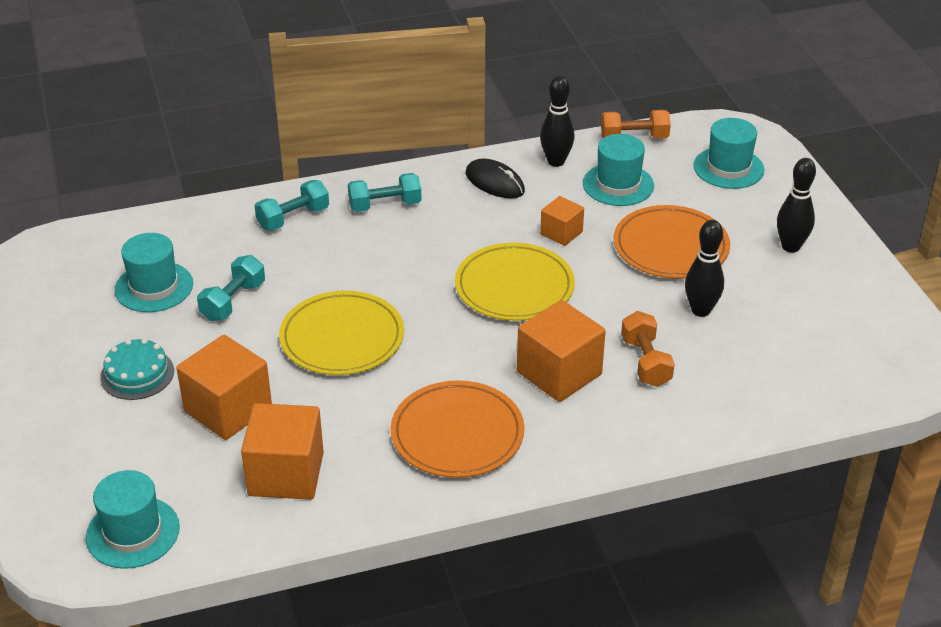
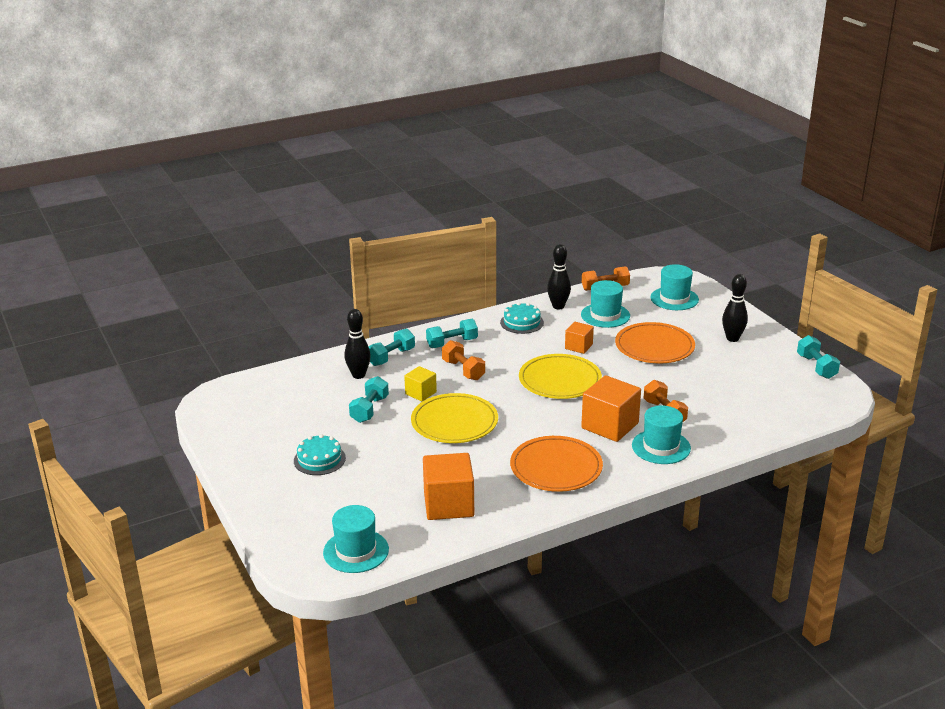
camera: 10 degrees left, 10 degrees down
turquoise hat [115,233,193,312] -> turquoise hat moved to [632,405,691,464]
orange cube [176,335,272,440] -> none
black mouse [465,158,525,199] -> turquoise cake [500,302,544,334]
black bowling pin [685,220,724,317] -> black bowling pin moved to [344,309,371,379]
none -> yellow cube [404,366,437,401]
none -> orange dumbbell [442,340,485,380]
none -> turquoise dumbbell [797,335,840,379]

